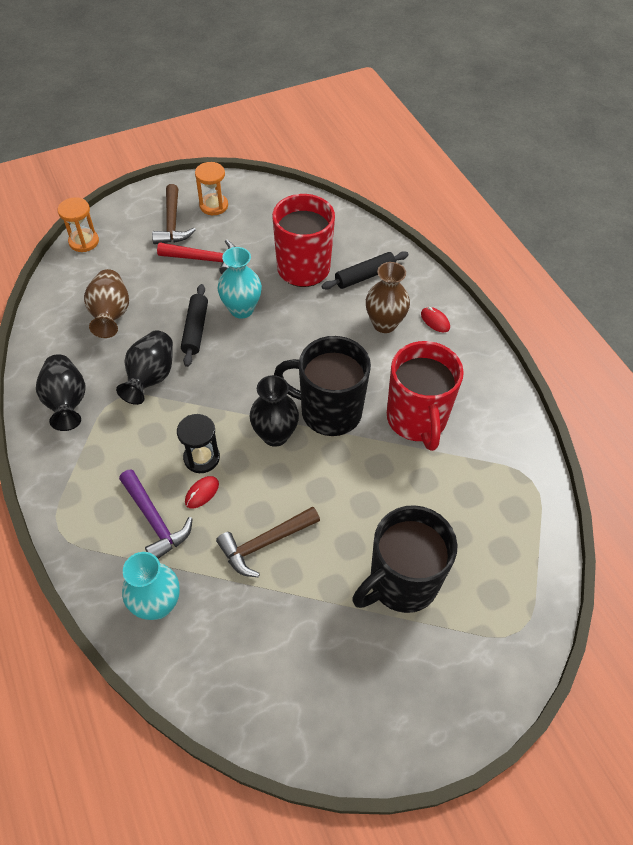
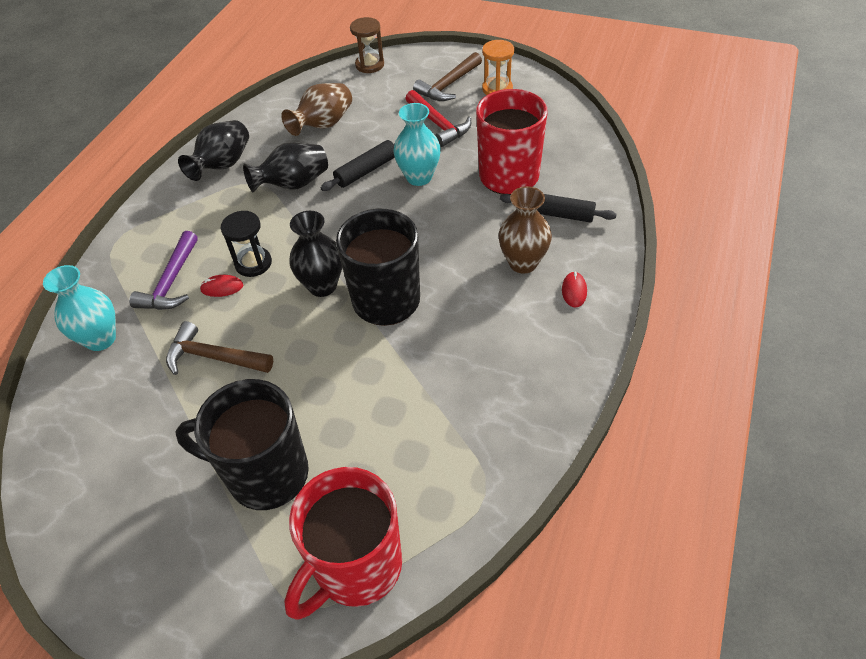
camera: 50 degrees right, 5 degrees down
orange hourglass [58,197,99,252] -> brown hourglass [350,17,384,73]
red mug [387,341,464,451] -> red mug moved to [284,467,402,620]

